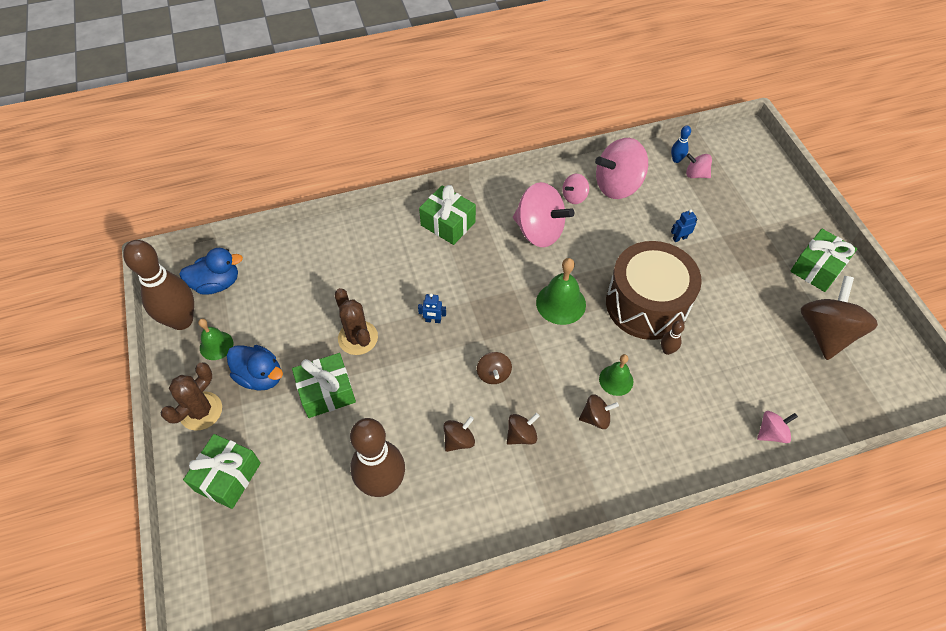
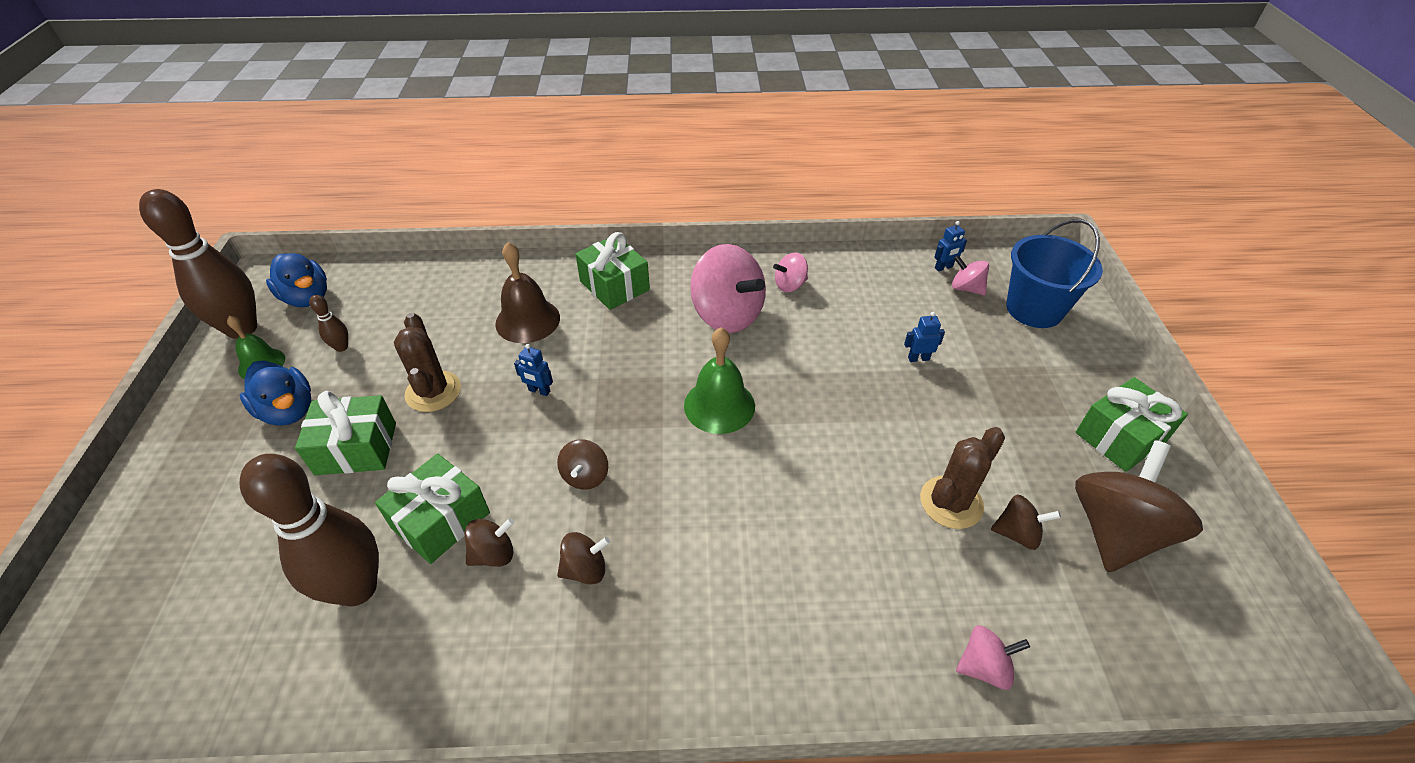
camera: 15 degrees right, 10 degrees down
brown cactus [161,363,222,431] -> brown cactus moved to [920,427,1005,529]
blue duck [179,248,243,295] -> blue duck turned 45 degrees clockwise [266,253,327,307]
green gift [183,434,261,509] -> green gift moved to [375,454,490,564]
brown spinning top [579,394,619,429] -> brown spinning top moved to [991,494,1061,550]
pink spinning top [595,138,648,199] -> none
green bell [599,354,633,396] -> none
brown drum [606,241,702,340] -> none
brown bowling pin [661,321,685,355] -> brown bowling pin moved to [309,295,348,352]
blue bowling pin [671,126,691,163] -> blue robot [934,221,967,272]
none -> brown bell [495,242,560,343]
none -> blue bucket [1006,219,1103,328]

